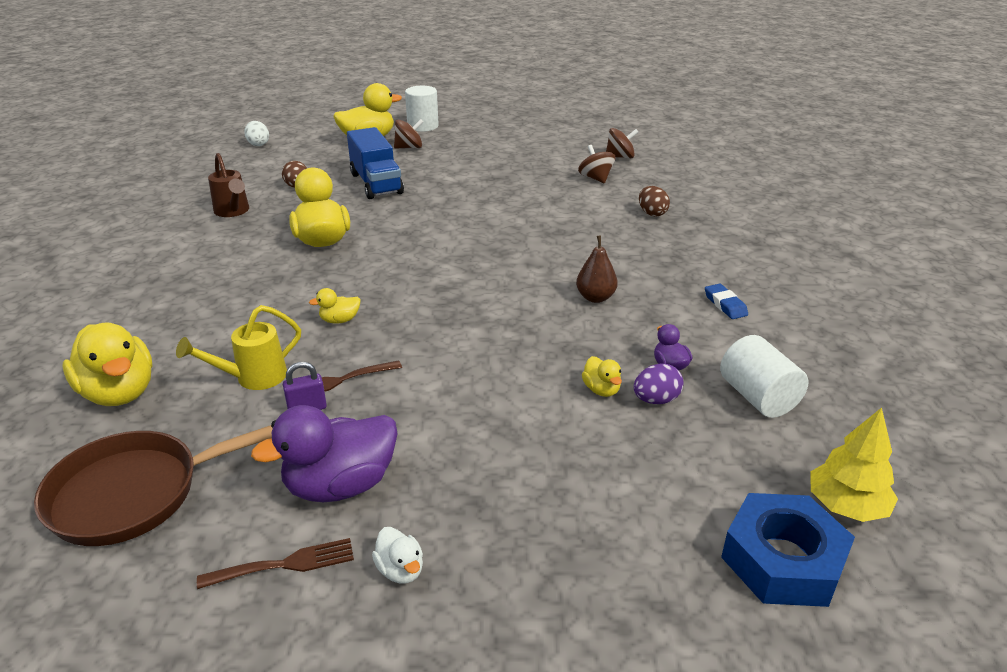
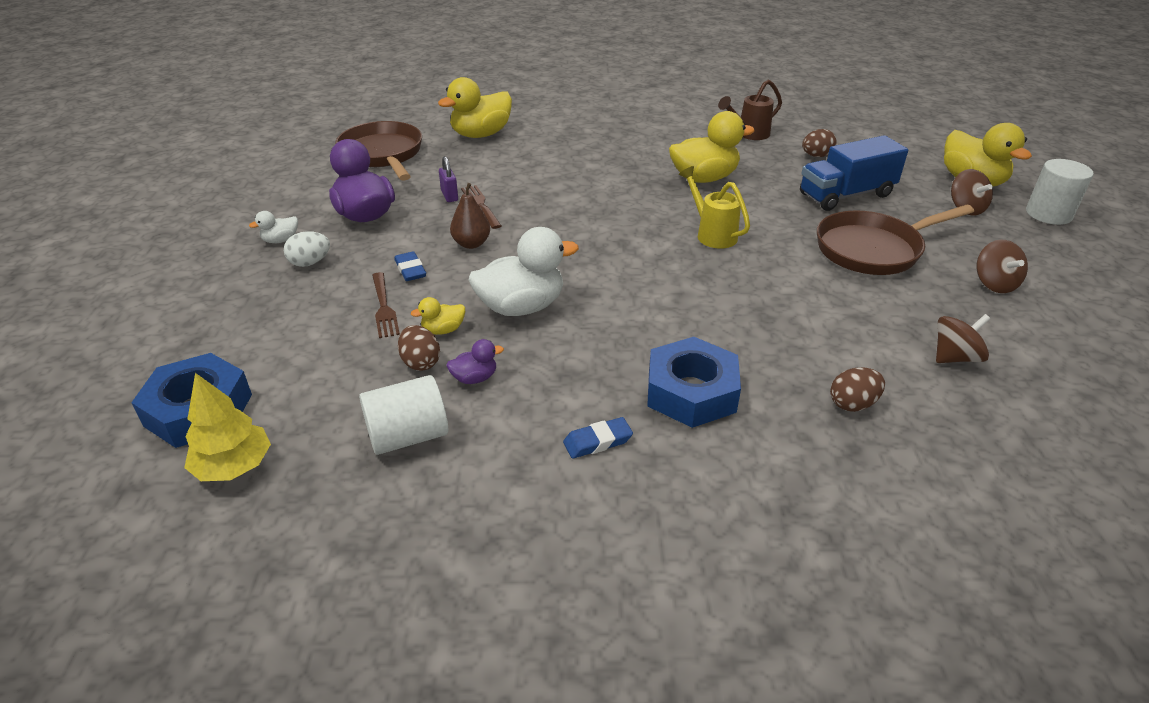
camera: 90 degrees right, 5 degrees up
yellow watering can [176,305,301,390] -> yellow watering can moved to [679,166,750,249]
brown fork [197,538,354,589] -> brown fork moved to [372,272,400,338]
white egg [244,121,269,146] -> white egg moved to [284,231,330,267]
yellow duck [309,288,361,324] -> none
brown pear [576,235,618,303] -> brown pear moved to [450,183,490,249]
brown spinning top [606,128,638,158] -> brown spinning top moved to [977,240,1028,293]
purple egg [633,363,684,404] -> brown egg [398,325,440,371]
none -> blue eraser [394,251,426,281]
none -> white duck [469,227,579,316]
none -> blue nut [647,337,741,428]
none -> brown pan [817,205,974,275]

